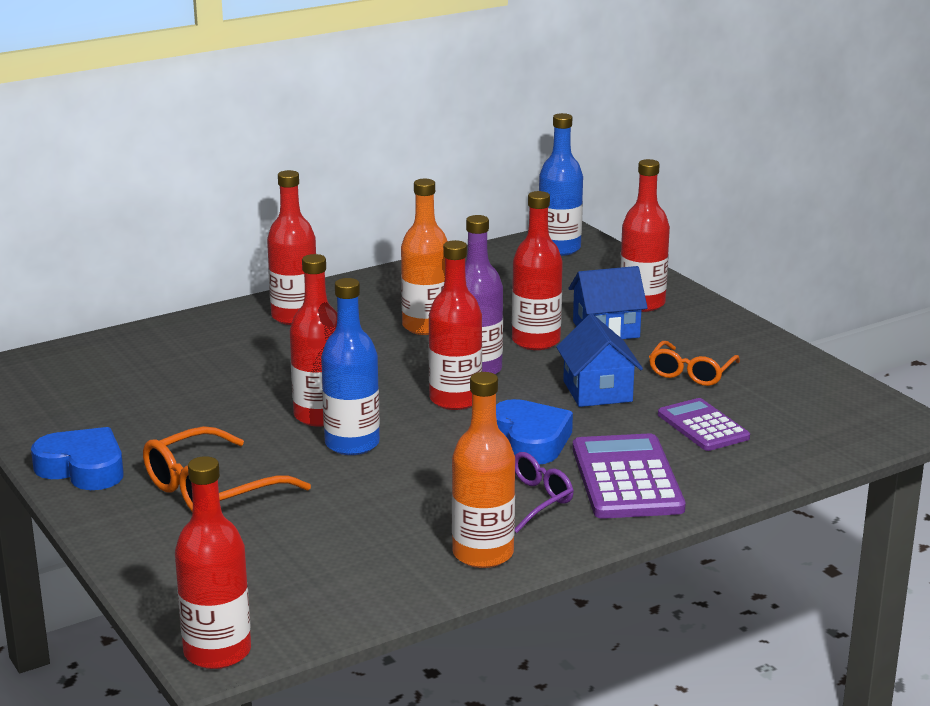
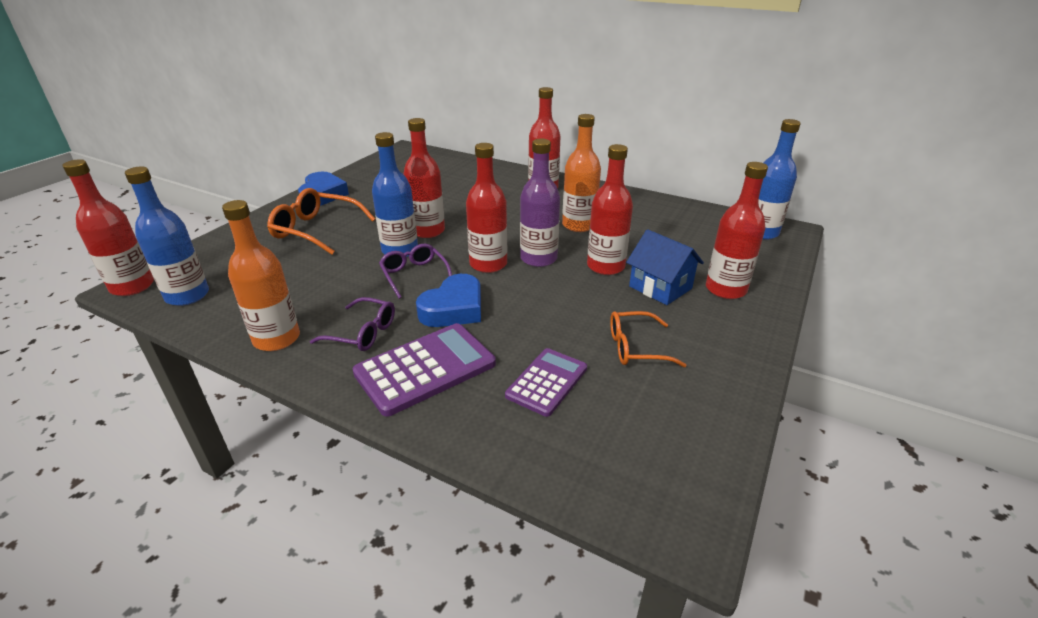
camera: 60 degrees right, 10 degrees up
blue house [556,314,643,407] -> none
none -> blue bottle [125,167,209,306]
none -> purple glasses [379,243,452,299]

